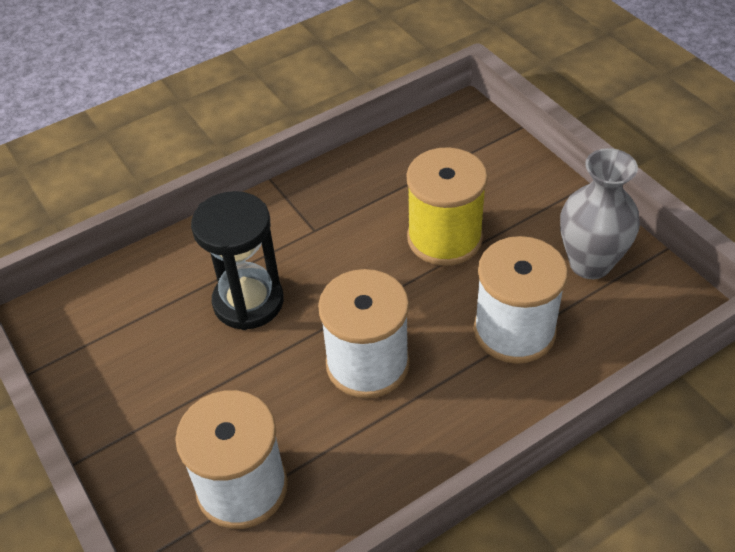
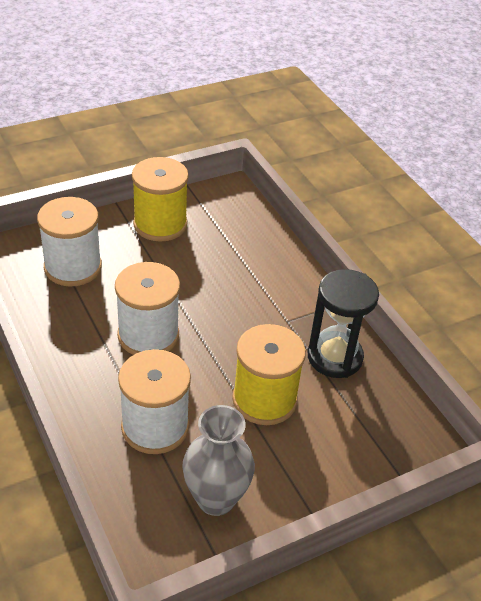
camera: 90 degrees right, 5 degrees down
black hourglass [191,191,284,330] -> black hourglass moved to [308,269,379,378]
none -> yellow spool [132,157,189,242]

